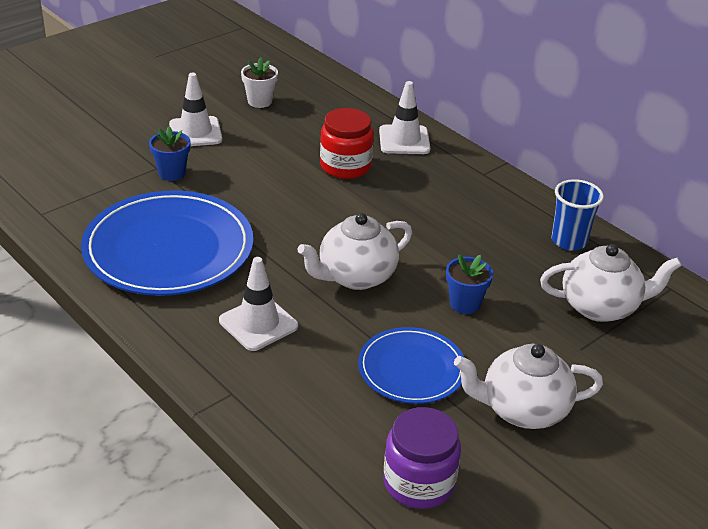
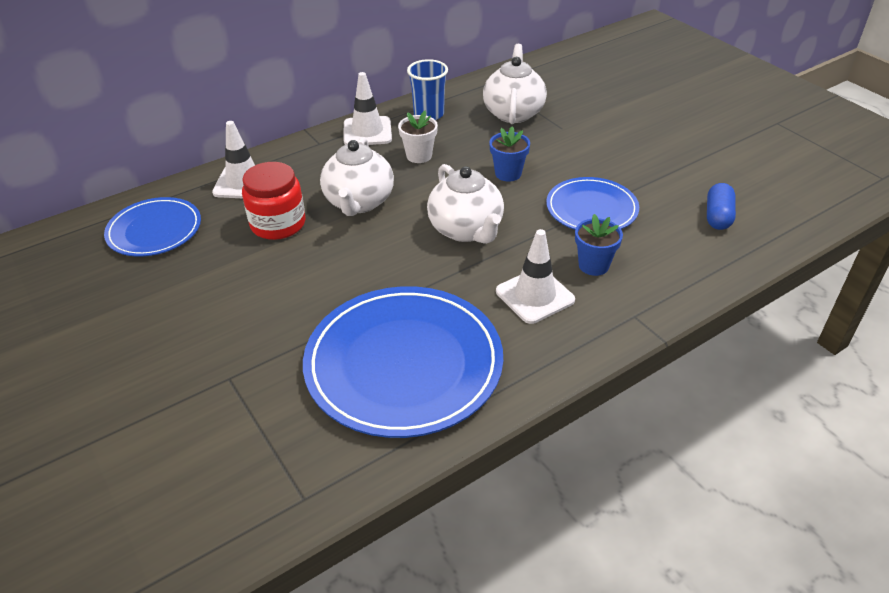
camera: 80 degrees left, 5 degrees up
blue flower pot [149,126,190,181] -> blue flower pot moved to [575,214,623,276]
white traffic cone [169,73,222,146] -> white traffic cone moved to [344,72,392,145]
white flower pot [241,57,278,108] -> white flower pot moved to [398,110,438,163]
purple jar [383,407,461,509] -> blue capsule [707,183,736,230]
white teapot [454,344,603,429] -> white teapot moved to [320,137,394,216]
none -> blue plate [104,197,201,257]

